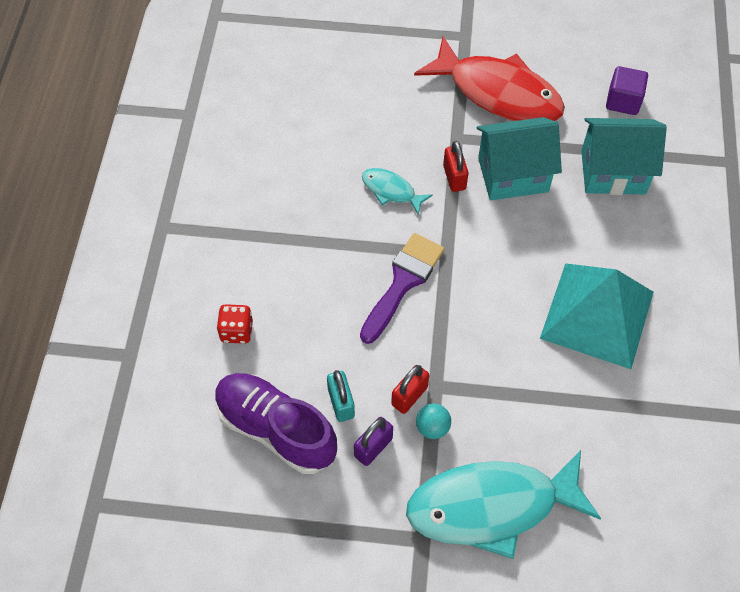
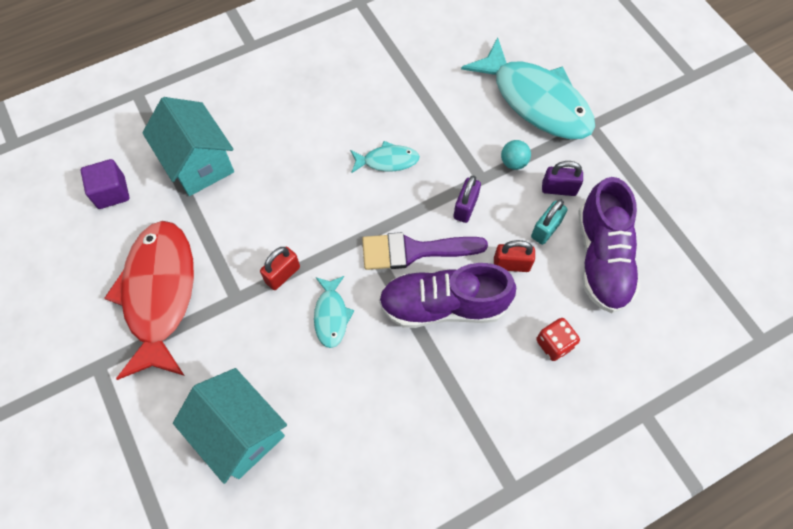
camera: 125 degrees left, 5 degrees up
red padlock [391,365,429,414] -> red padlock moved to [494,240,535,272]
turquoise house [477,117,562,200] -> turquoise house moved to [173,368,287,484]
turquoise pyramid [540,263,653,369] -> none
none -> turquoise fish [350,141,420,173]
none -> purple shoe [379,263,516,328]
none -> purple padlock [453,175,481,223]

